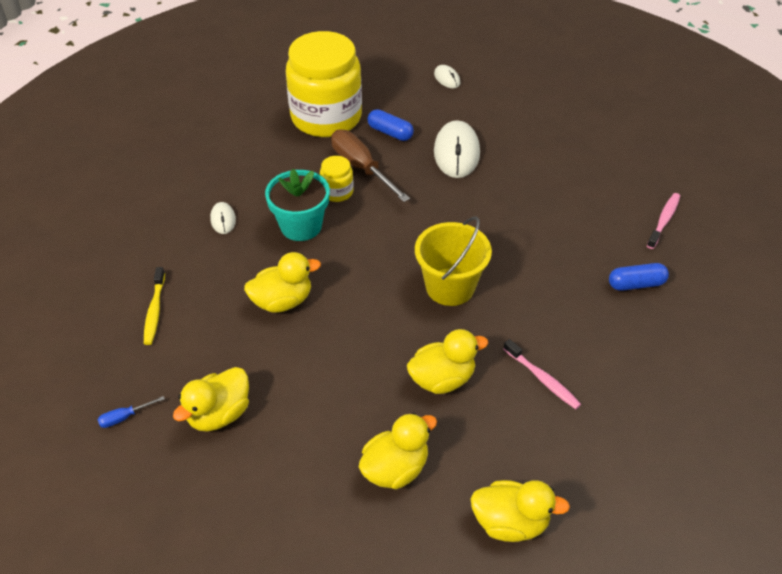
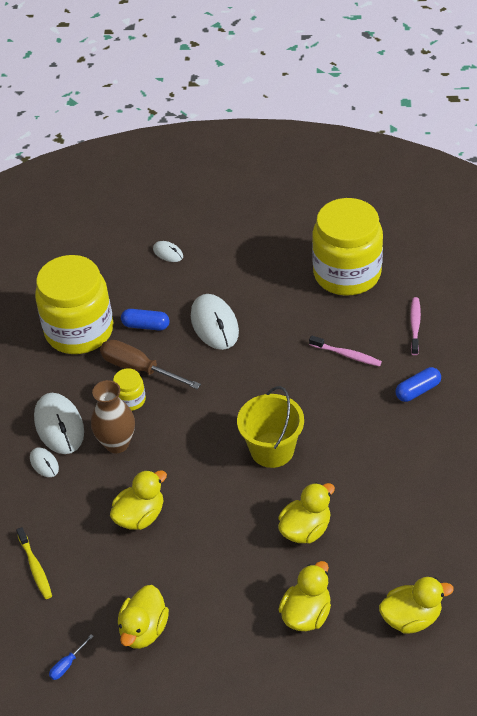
camera: 20 degrees left, 0 degrees up
turquoise flower pot [265,169,330,241] -> brown vase [91,380,135,453]
pink toothbrush [504,339,581,409] -> pink toothbrush moved to [309,335,382,367]
none -> white mouse [34,393,84,454]
none -> yellow jar [312,198,383,296]

